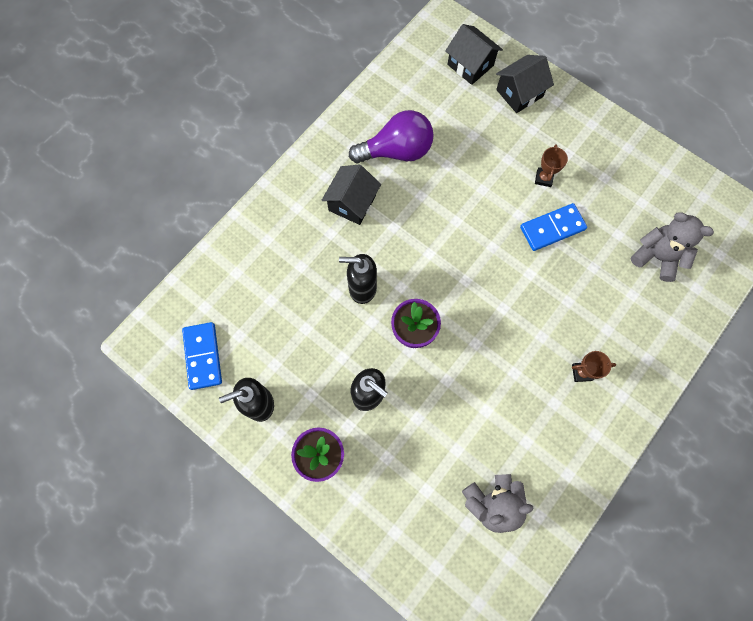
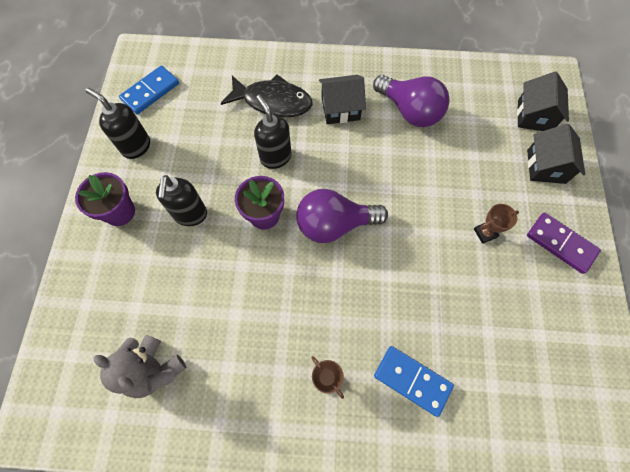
camera: 55 degrees right, 5 degrees down
black house [496,55,554,113] -> black house turned 75 degrees clockwise [527,124,585,184]
blue domino [520,203,587,251] -> blue domino moved to [374,346,454,417]
grey teddy bear [631,212,714,282] -> none
none -> black fish [221,74,312,117]
none -> purple light bulb [296,189,388,243]
none -> purple domino [527,213,601,274]

